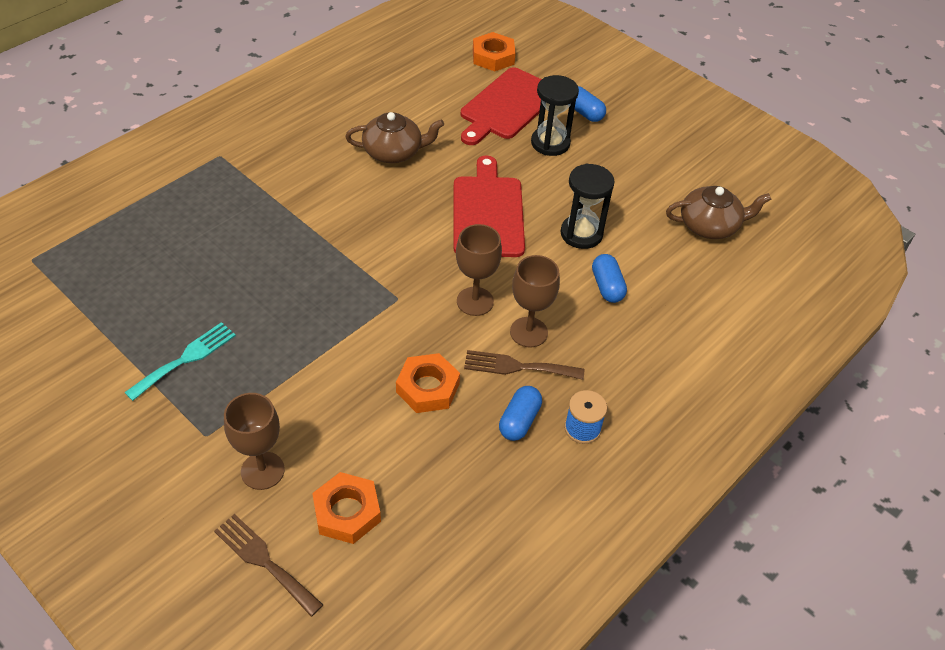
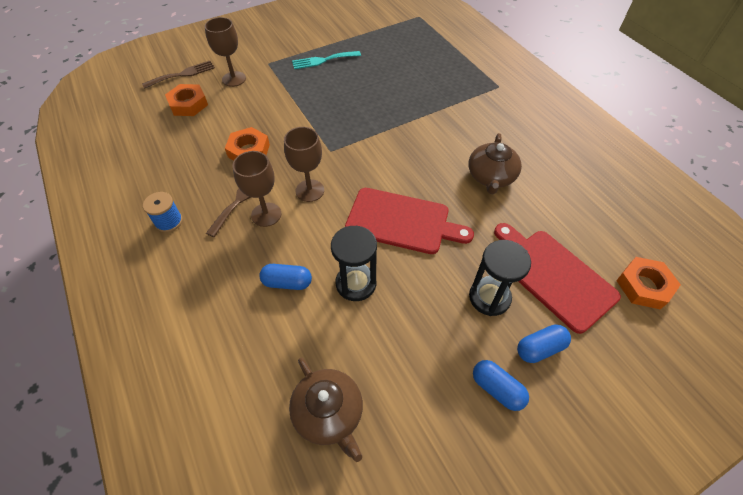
camera: 110 degrees right, 5 degrees up
turquoise fork [124,322,236,401] -> turquoise fork turned 105 degrees clockwise [292,51,361,69]
blue capsule [499,386,542,441] -> blue capsule moved to [473,360,529,411]
brown teapot [666,186,771,239] -> brown teapot turned 45 degrees counterclockwise [289,358,363,462]

